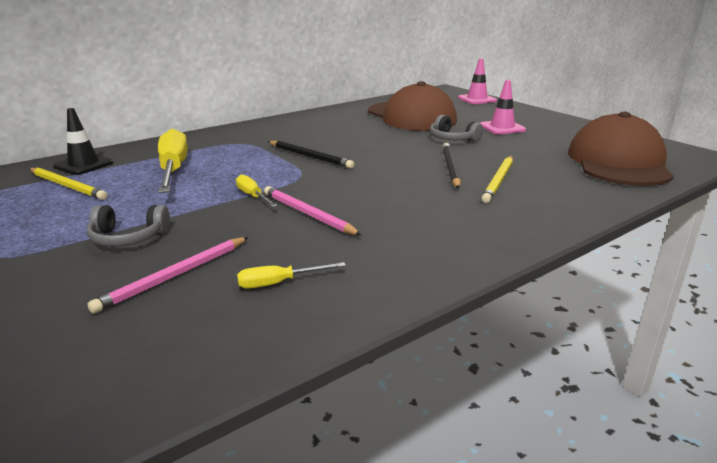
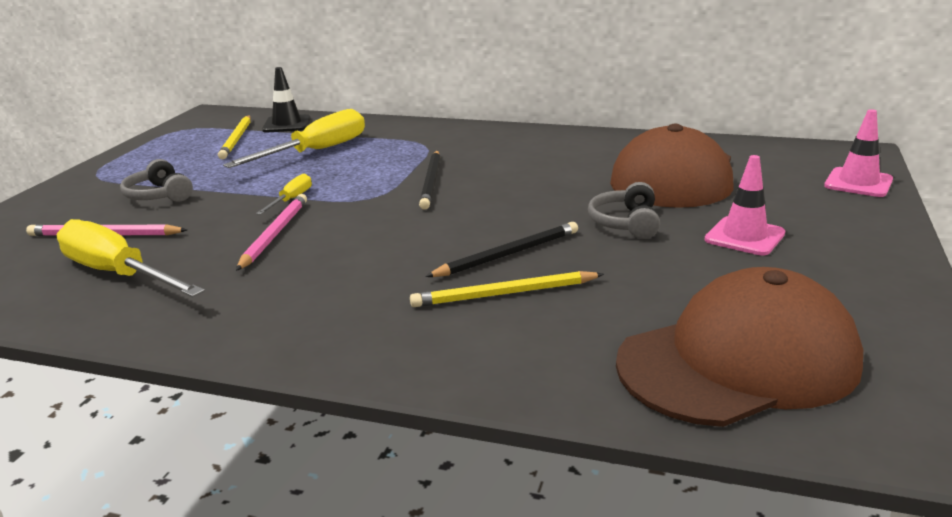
camera: 55 degrees right, 0 degrees up
yellow screwdriver [237,262,346,289] -> yellow screwdriver [57,219,205,297], size x2.08

